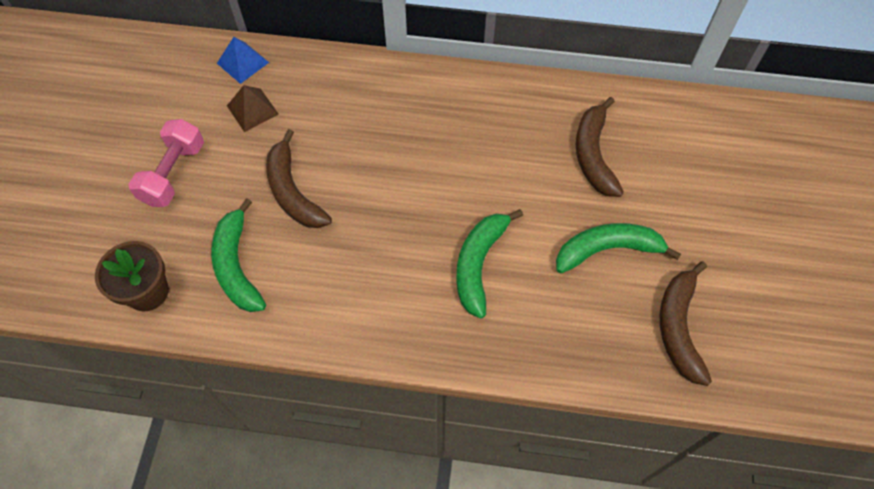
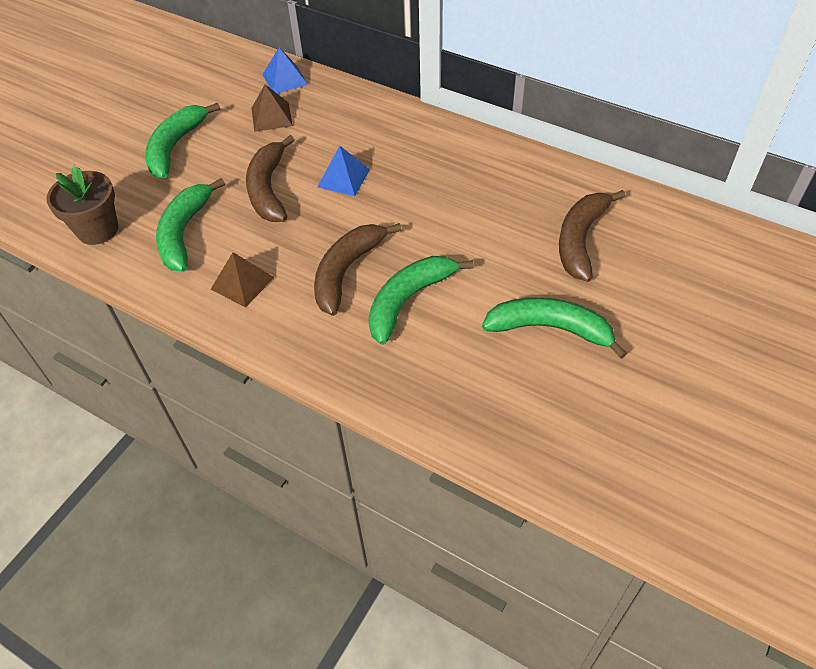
camera: 25 degrees right, 10 degrees down
pink dumbbell [128,119,204,207] -> green banana [145,103,220,178]
brown banana [660,261,712,386] -> brown banana moved to [314,223,402,316]
none -> brown pyramid [211,252,274,308]
none -> blue pyramid [317,146,370,196]

